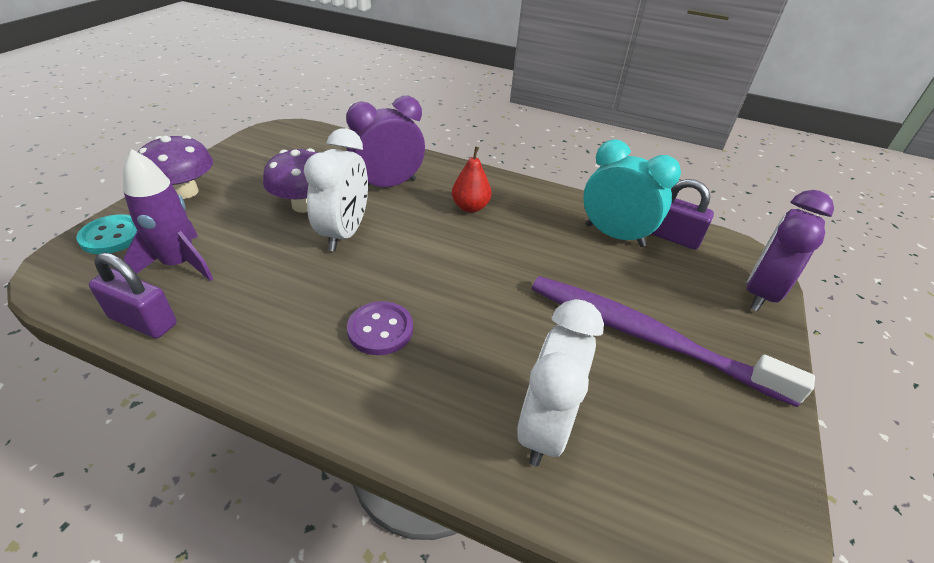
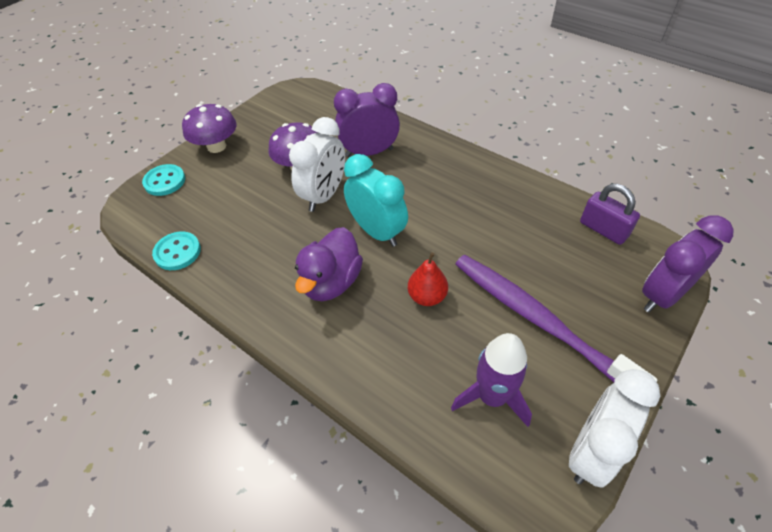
camera: 20 degrees right, 10 degrees up
purple padlock [89,253,177,338] -> turquoise button [152,232,201,270]
purple rocket [123,149,213,281] -> purple rocket moved to [451,333,532,427]
purple button [347,301,413,355] -> purple duck [295,227,363,301]
red pear [452,146,492,213] -> red pear moved to [408,252,448,306]
white clock [517,299,604,466] -> white clock moved to [569,369,660,488]
turquoise clock [583,139,681,247] -> turquoise clock moved to [344,154,408,247]

